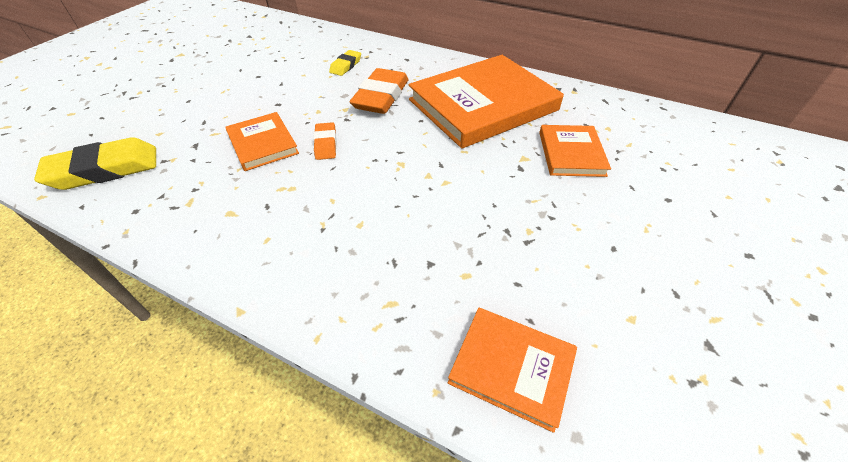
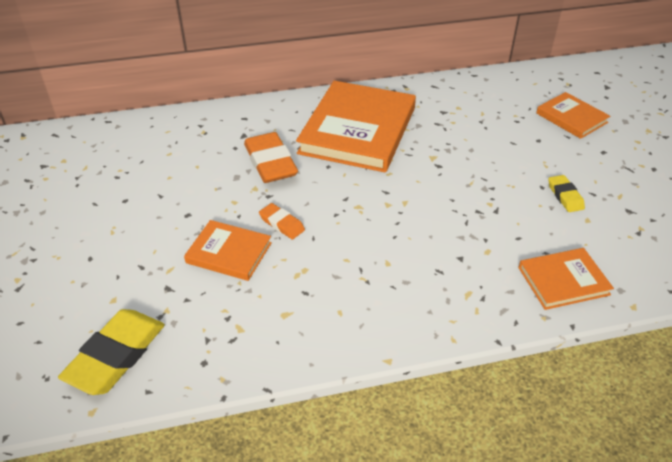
camera: 40 degrees left, 5 degrees down
yellow eraser [329,50,361,76] -> yellow eraser moved to [548,175,585,212]
orange book [539,125,611,177] -> orange book moved to [536,92,610,139]

